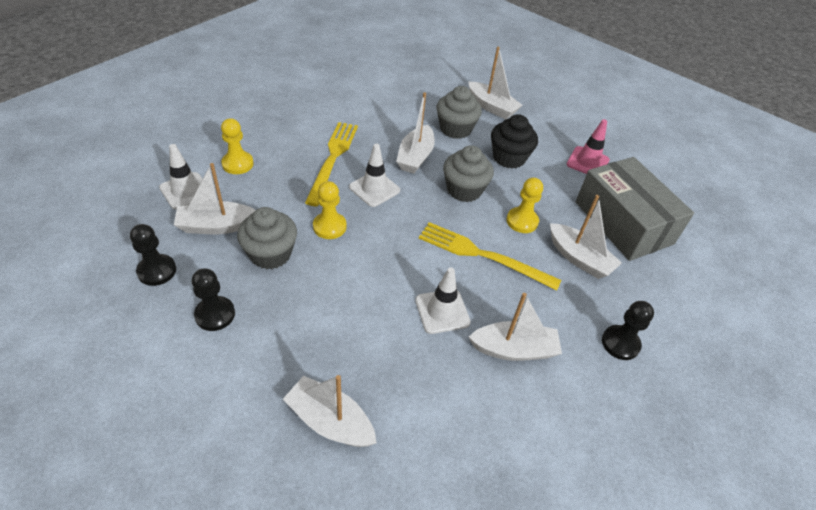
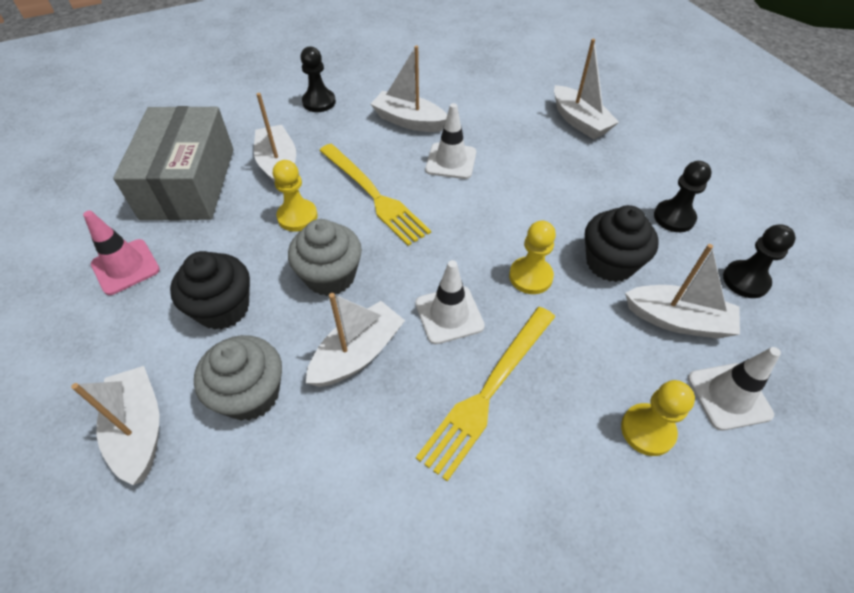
camera: 150 degrees left, 5 degrees up
grey cupcake [237,207,297,269] -> black cupcake [585,205,659,282]

